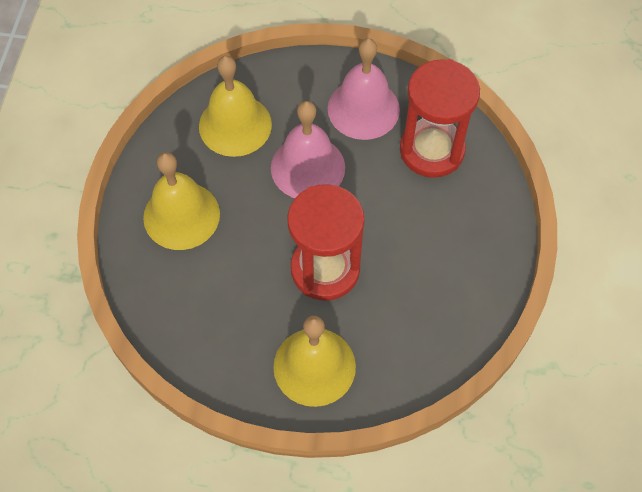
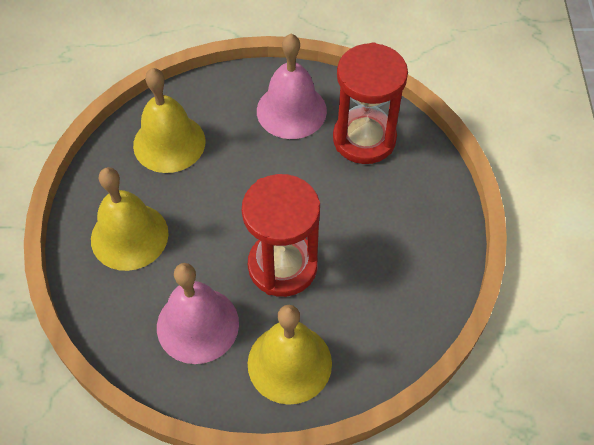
camera: 10 degrees left, 5 degrees down
pink bell [271,101,345,198] -> pink bell moved to [157,263,239,364]

